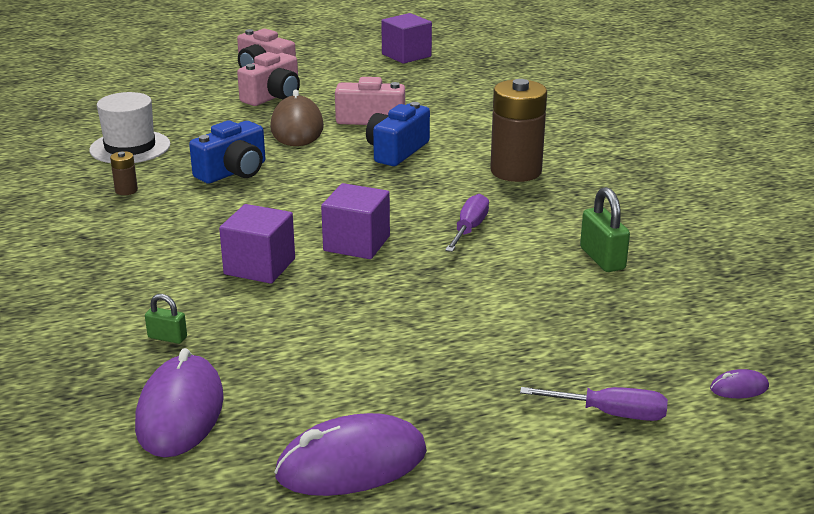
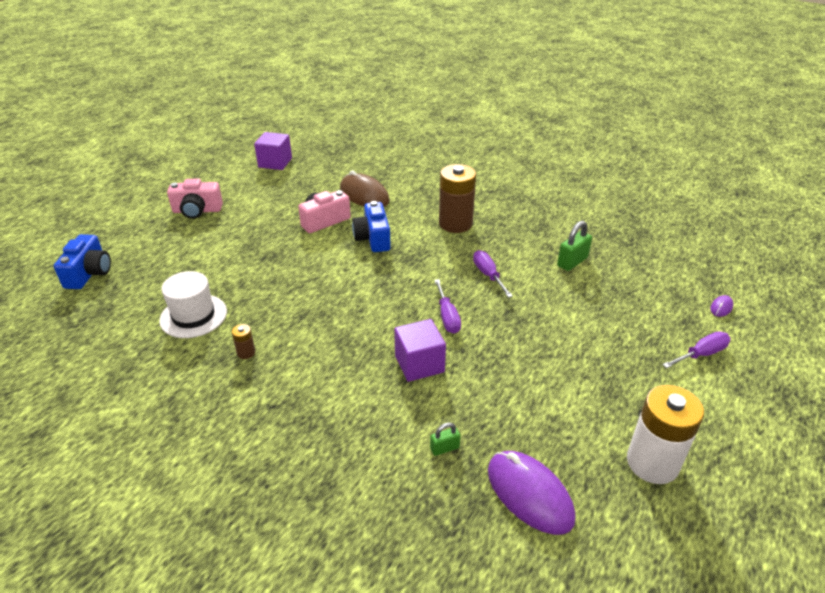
camera: 40 degrees left, 10 degrees up
blue camera [189,120,265,184] -> blue camera moved to [54,234,111,289]
pink camera [237,52,300,106] -> none
brown mouse [270,89,324,146] -> brown mouse moved to [340,171,390,207]
purple mouse [274,413,427,496] -> white battery [627,385,704,484]
purple cube [321,183,390,259] -> purple screwdriver [434,279,461,334]
green padlock [580,187,630,272] -> green padlock turned 75 degrees counterclockwise [557,221,592,271]

